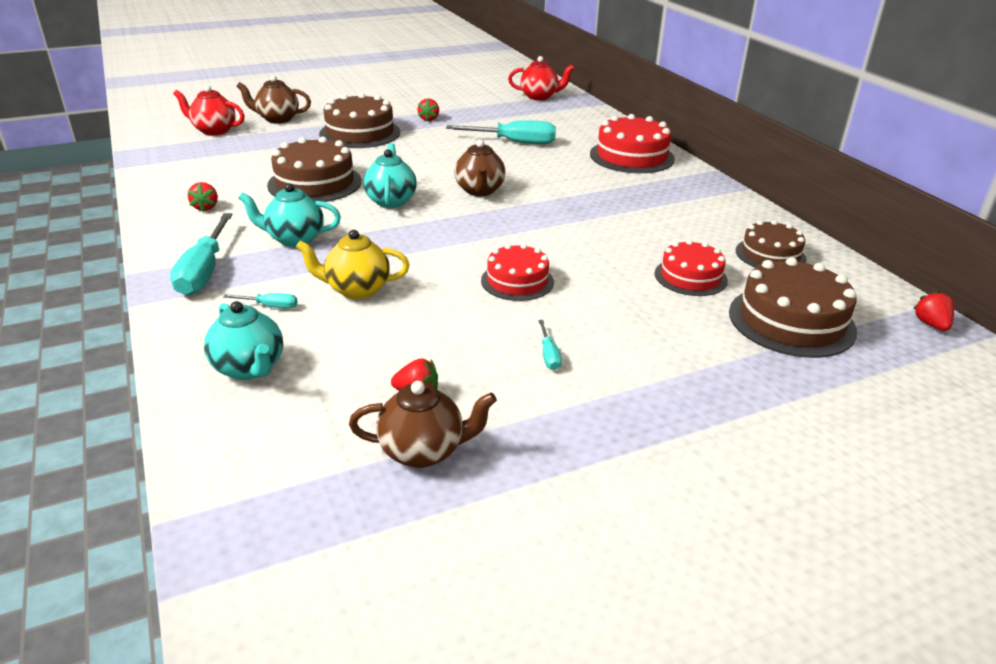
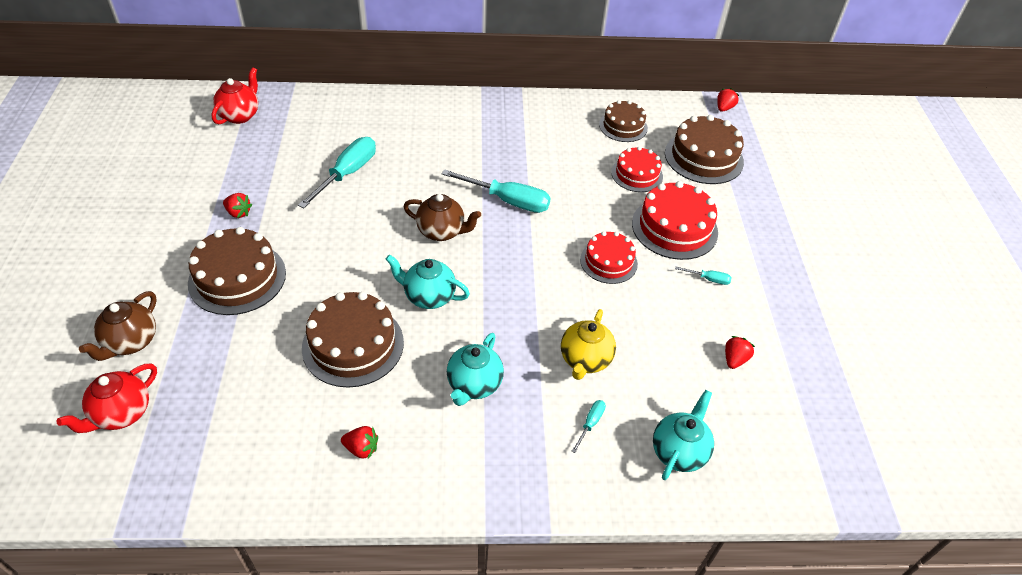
camera: 70 degrees left, 15 degrees up
turquoise screwdriver [170,213,233,296] -> turquoise screwdriver moved to [441,169,551,213]
turquoise teapot [204,301,283,380] -> turquoise teapot turned 45 degrees counterclockwise [653,390,714,480]
brown teapot [349,381,497,468] -> none
red cake [590,114,675,173] -> red cake moved to [632,181,718,260]
red strawberry [913,291,954,331] -> red strawberry turned 105 degrees clockwise [717,88,739,112]

